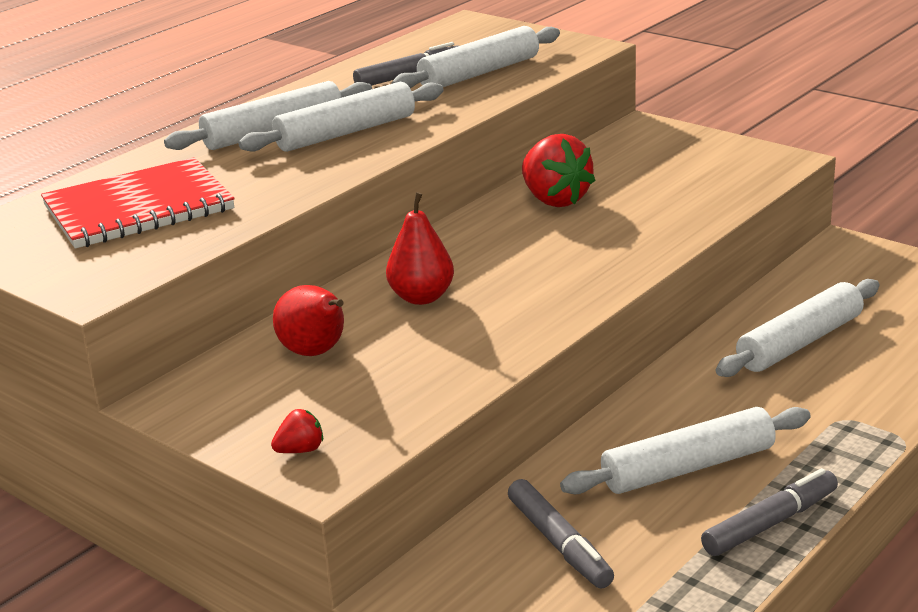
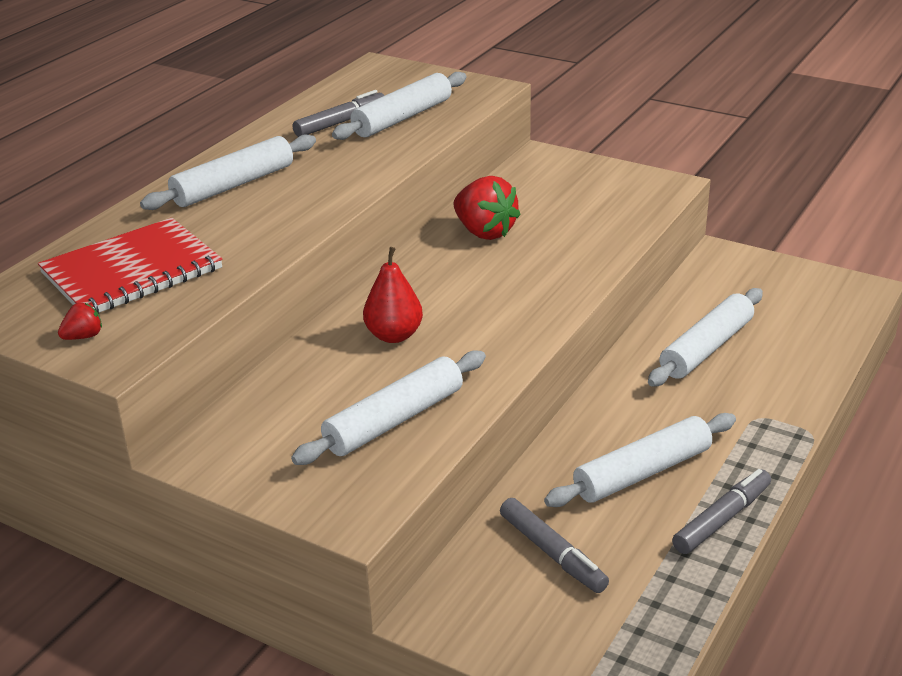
camera: 10 degrees left, 5 degrees up
white rolling pin [238,82,444,152] -> white rolling pin moved to [291,350,486,465]
red strawberry [271,409,323,453] -> red strawberry moved to [58,303,102,340]
red pear [273,285,344,356] -> none

